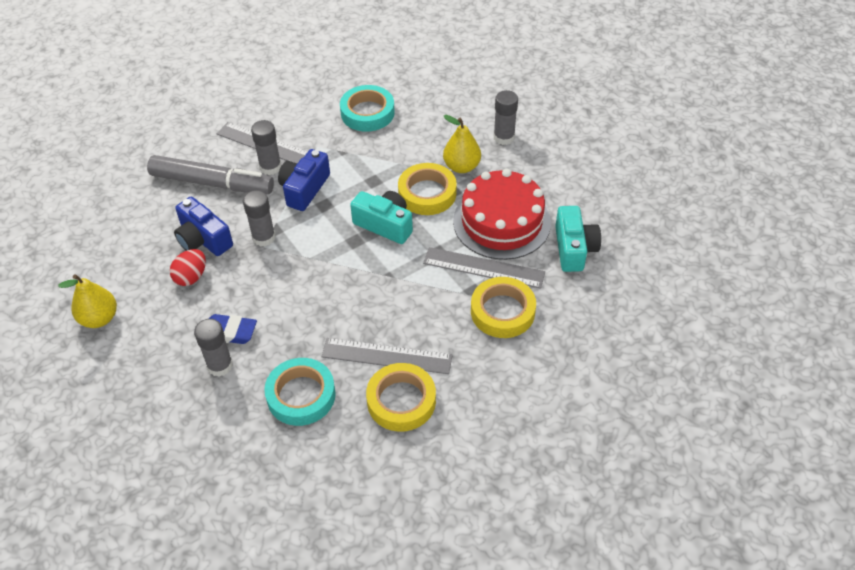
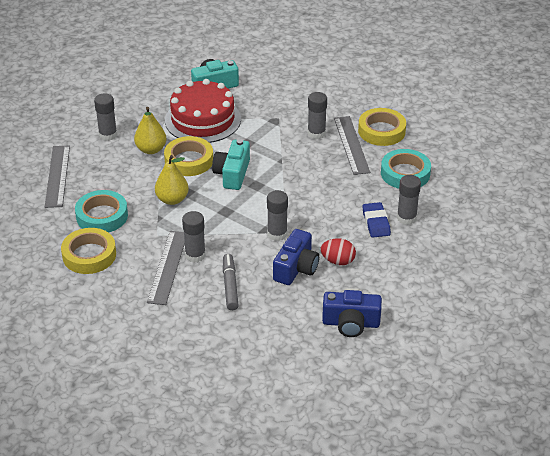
camera: 110 degrees left, 10 degrees down
yellow pear [58,275,117,328] -> yellow pear moved to [155,155,189,205]
grey marker [147,155,274,194] -> grey marker [223,254,239,310], size x0.59
blue camera [278,149,330,211] -> blue camera moved to [322,290,382,337]
grey ruler [423,247,545,289] -> grey ruler moved to [45,146,70,208]
yellow tape [471,277,536,338] -> yellow tape moved to [61,228,116,274]
none -> grey glue stick [307,92,327,139]

